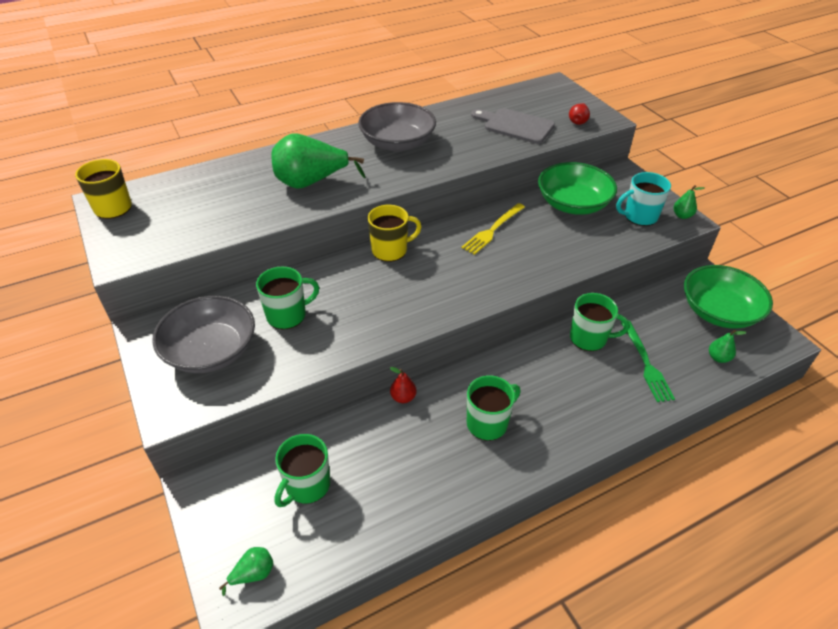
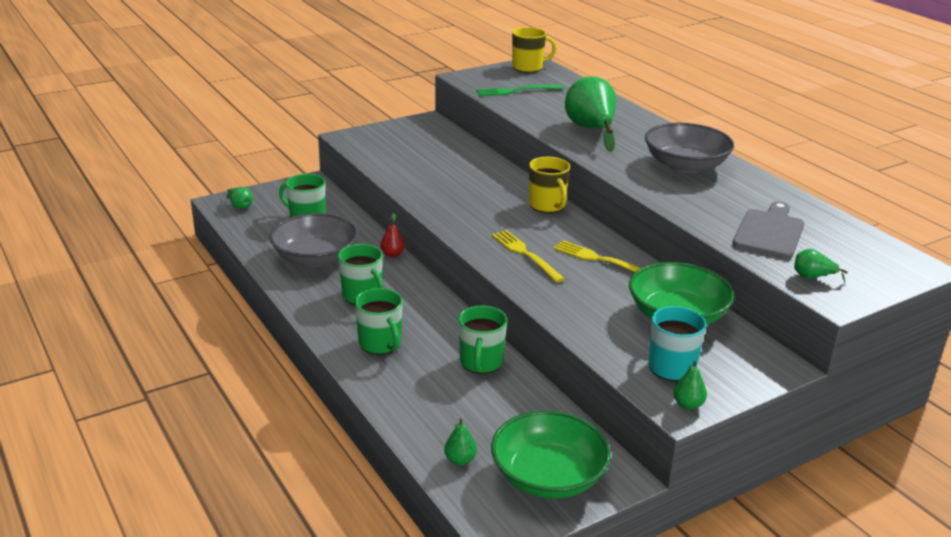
camera: 85 degrees right, 15 degrees down
grey bowl [152,296,255,373] -> grey bowl moved to [269,213,358,267]
green mug [256,267,319,329] -> green mug moved to [355,288,403,355]
red pear [569,103,590,125] -> green pear [794,249,848,282]
green fork [621,320,675,402] -> green fork moved to [476,85,564,96]
none -> yellow fork [492,230,565,283]

